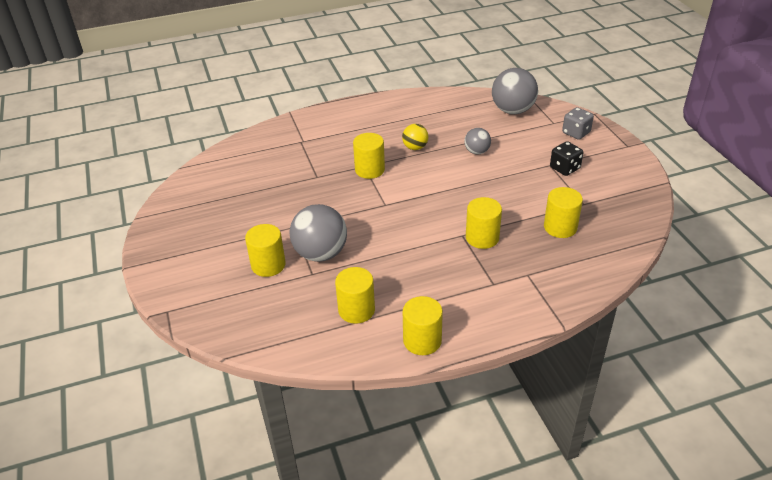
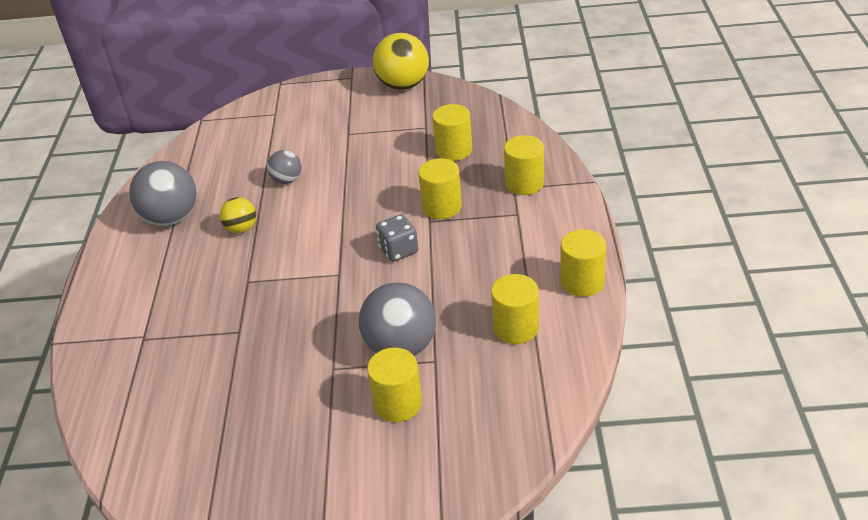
camera: 70 degrees left, 0 degrees up
yellow cylinder [353,133,385,179] -> yellow cylinder moved to [504,135,544,195]
grey ball [492,68,538,114] -> grey ball moved to [129,161,197,226]
black dice [550,141,583,176] -> none
grey dice [562,107,594,140] -> grey dice moved to [376,214,418,262]
none -> yellow ball [373,33,429,90]

